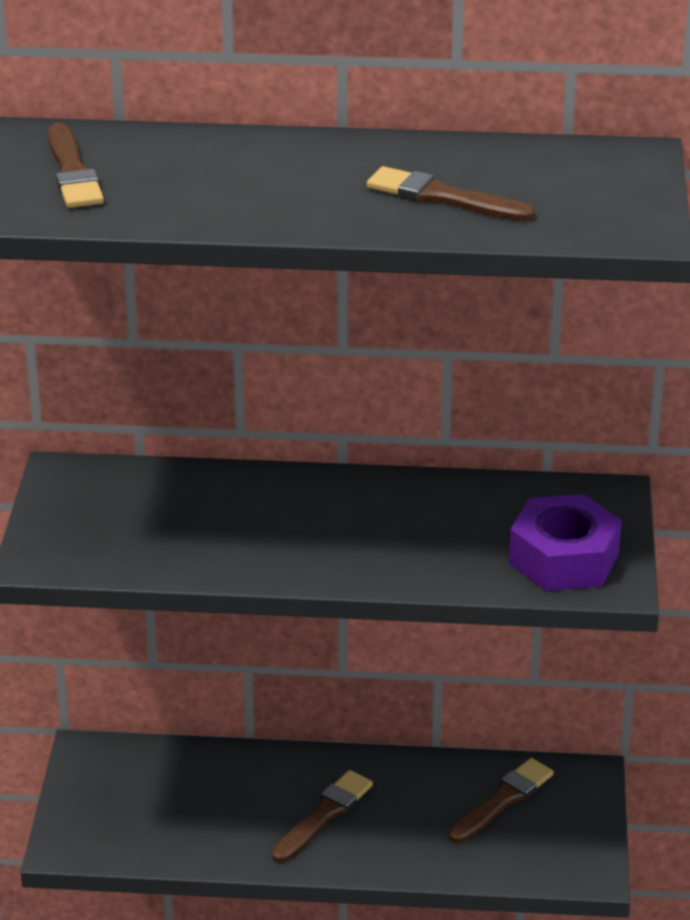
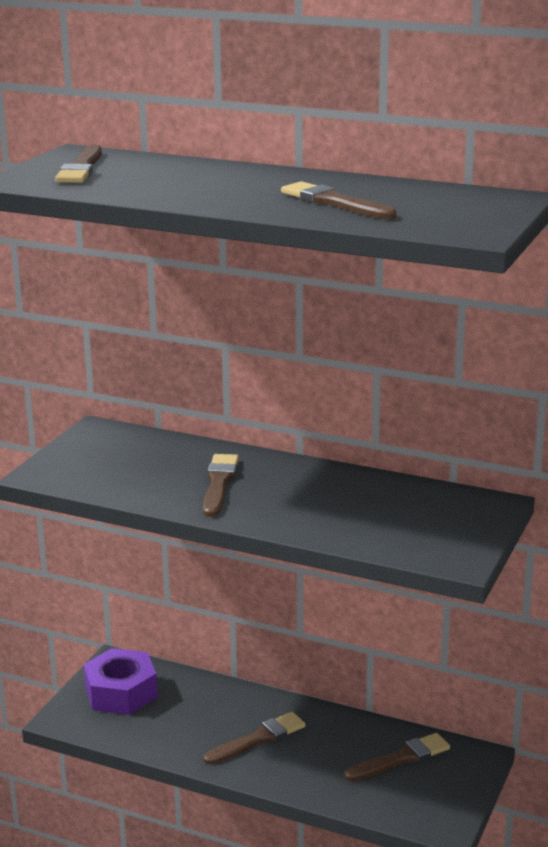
camera: 20 degrees right, 10 degrees down
purple nut [509,494,622,591] -> purple nut moved to [83,648,158,715]
none -> brown brush [203,454,239,517]

